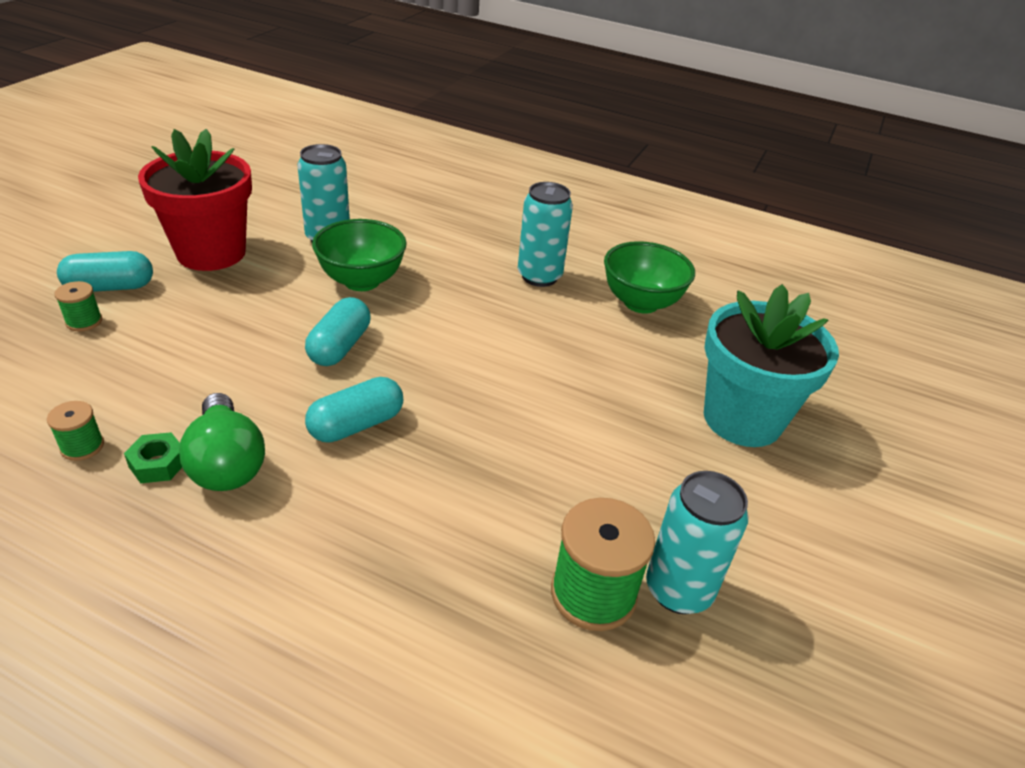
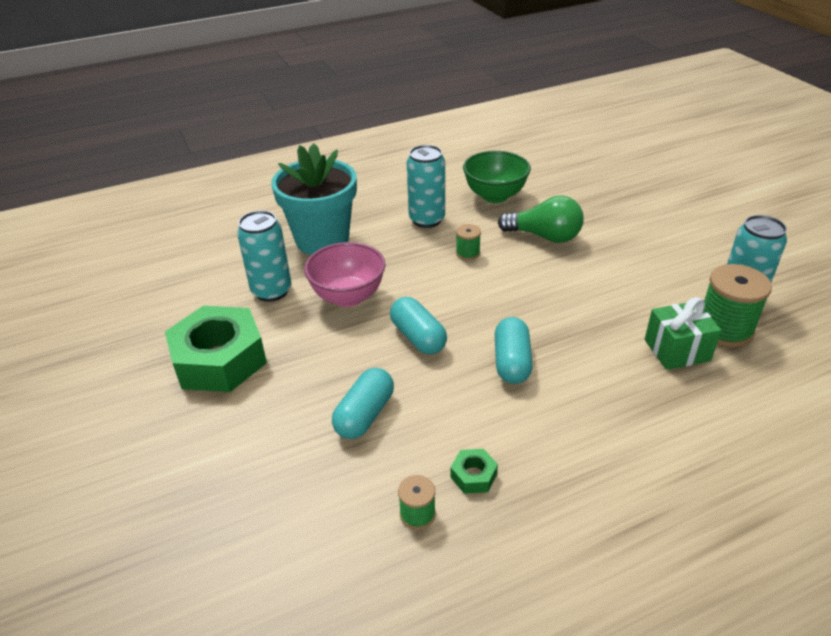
camera: 45 degrees left, 0 degrees up
green spool [55,281,102,332] -> green spool moved to [456,224,481,260]
turquoise capsule [57,251,153,292] -> turquoise capsule moved to [332,368,394,439]
red flower pot [138,129,252,271] -> green nut [165,306,267,392]
green light bulb [179,393,265,491] -> green light bulb moved to [498,196,584,243]
green bowl [312,219,407,291] -> pink bowl [304,242,386,307]
turquoise flower pot [704,284,839,447] -> turquoise flower pot moved to [272,143,357,255]
none -> green gift [645,297,722,370]

